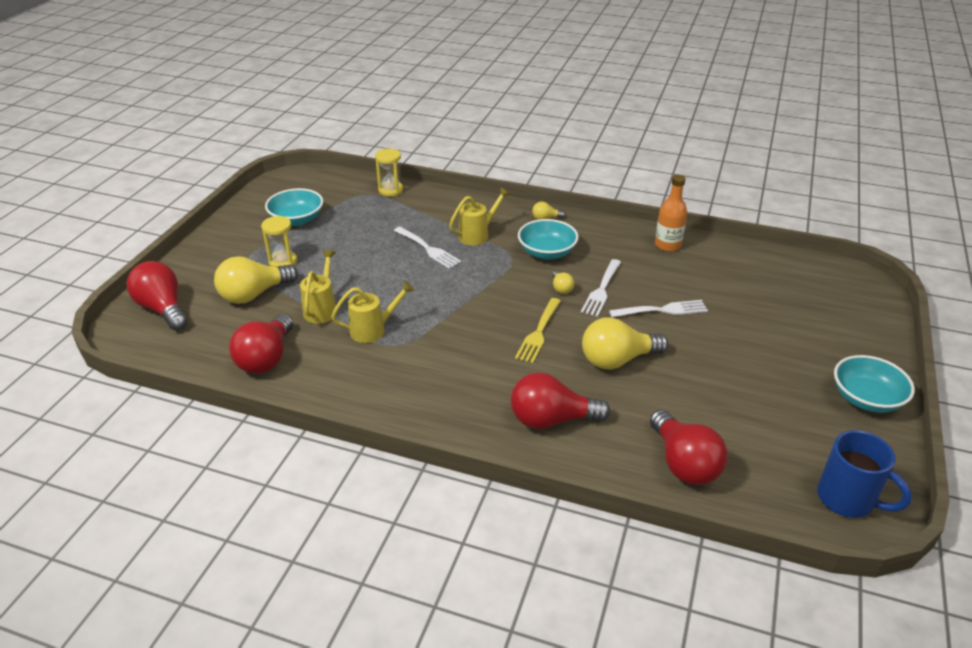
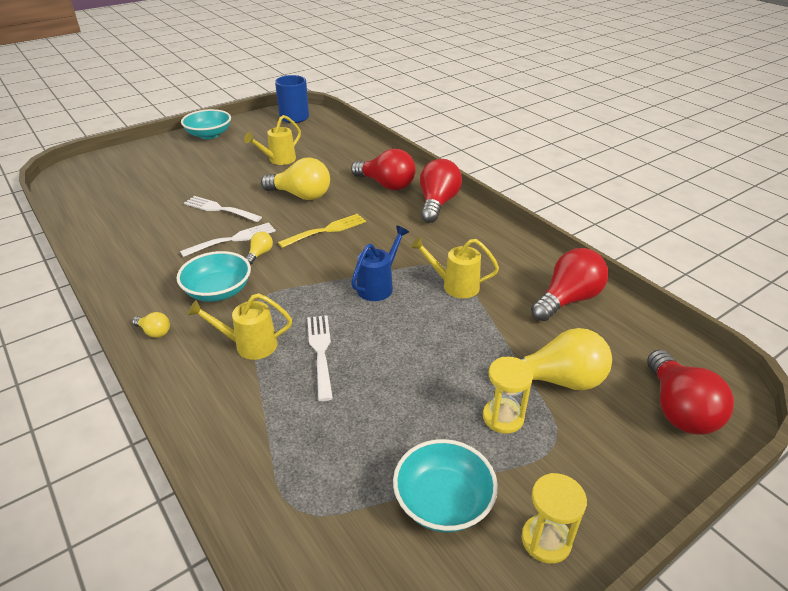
camera: 145 degrees left, 0 degrees up
yellow watering can [300,250,337,324] -> yellow watering can moved to [244,115,301,165]
yellow hourglass [375,148,403,196] -> yellow hourglass moved to [522,473,587,564]
red light bulb [650,410,728,485] -> red light bulb moved to [420,159,462,223]
orange bottle [655,175,687,252] -> none
none -> blue watering can [351,225,409,301]

